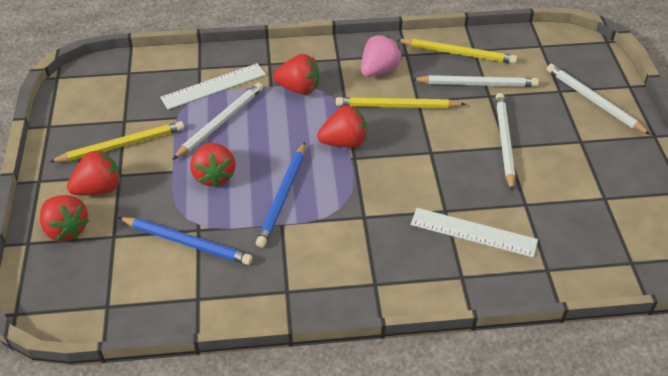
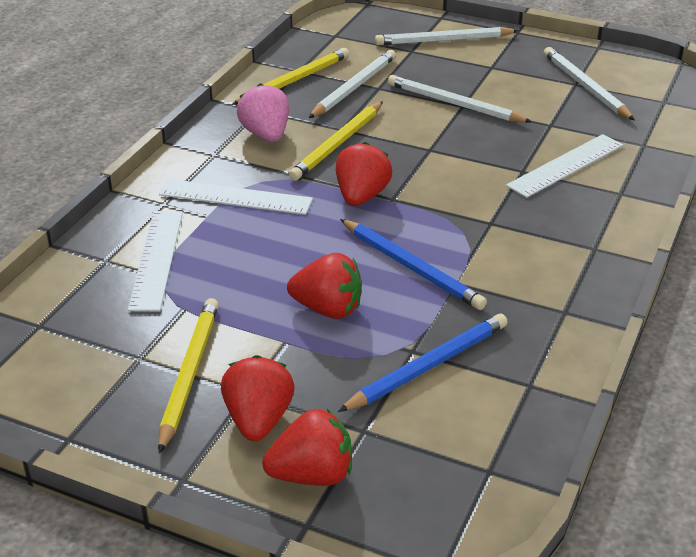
camera: 60 degrees left, 10 degrees down
white pencil [172,83,263,160] -> white pencil moved to [544,47,635,120]
red strawberry [273,54,319,95] -> white ruler [159,179,313,215]

